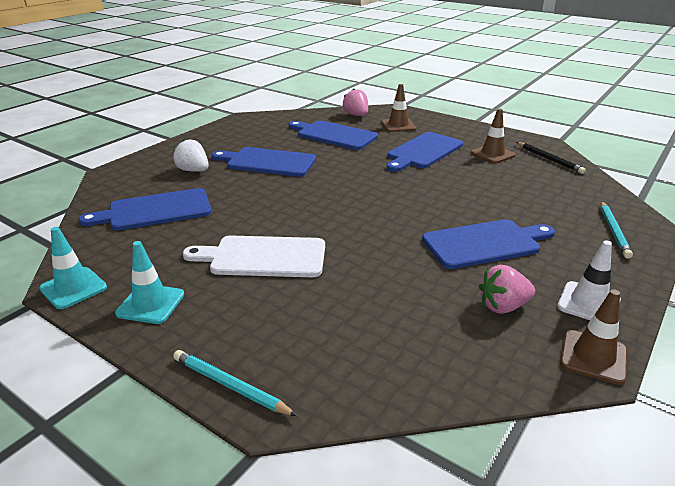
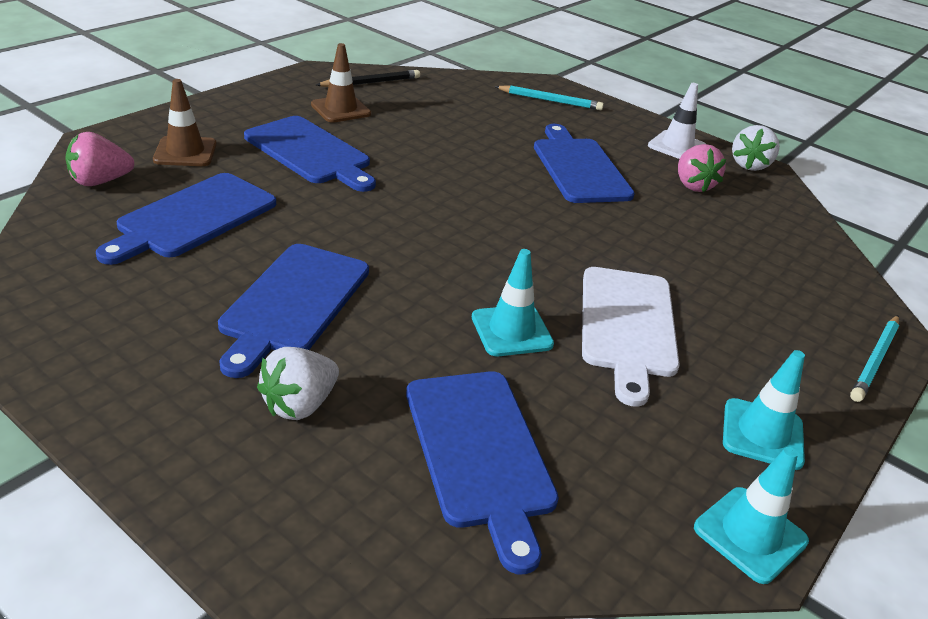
camera: 90 degrees left, 5 degrees up
brown traffic cone [560,289,627,385] -> white strawberry [732,125,780,171]
none -> turquoise traffic cone [472,249,554,356]

